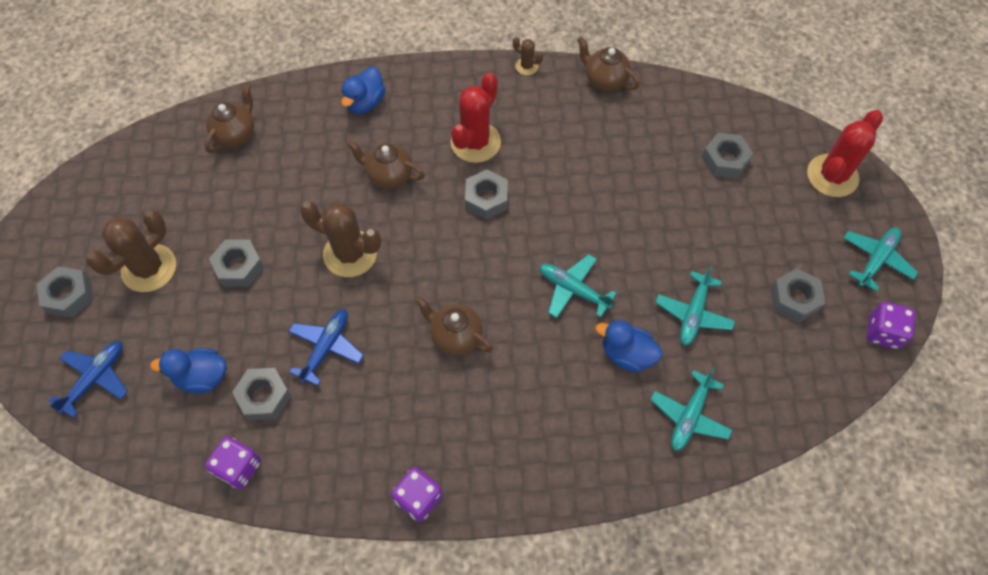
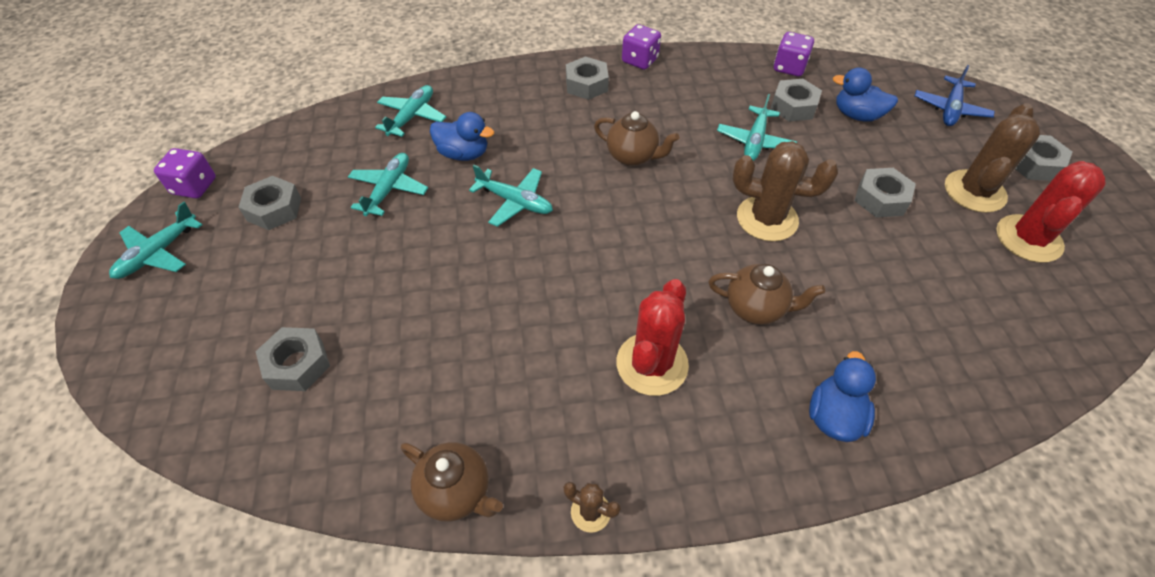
camera: 175 degrees right, 10 degrees down
blue duck [150,348,226,393] -> blue duck turned 150 degrees counterclockwise [833,68,898,121]
brown teapot [204,83,254,154] -> none
blue plane [288,309,364,386] -> turquoise plane [717,94,797,161]
grey nut [465,169,508,219] -> grey nut moved to [566,57,609,100]
red cactus [807,110,883,197] -> red cactus moved to [996,161,1105,263]

